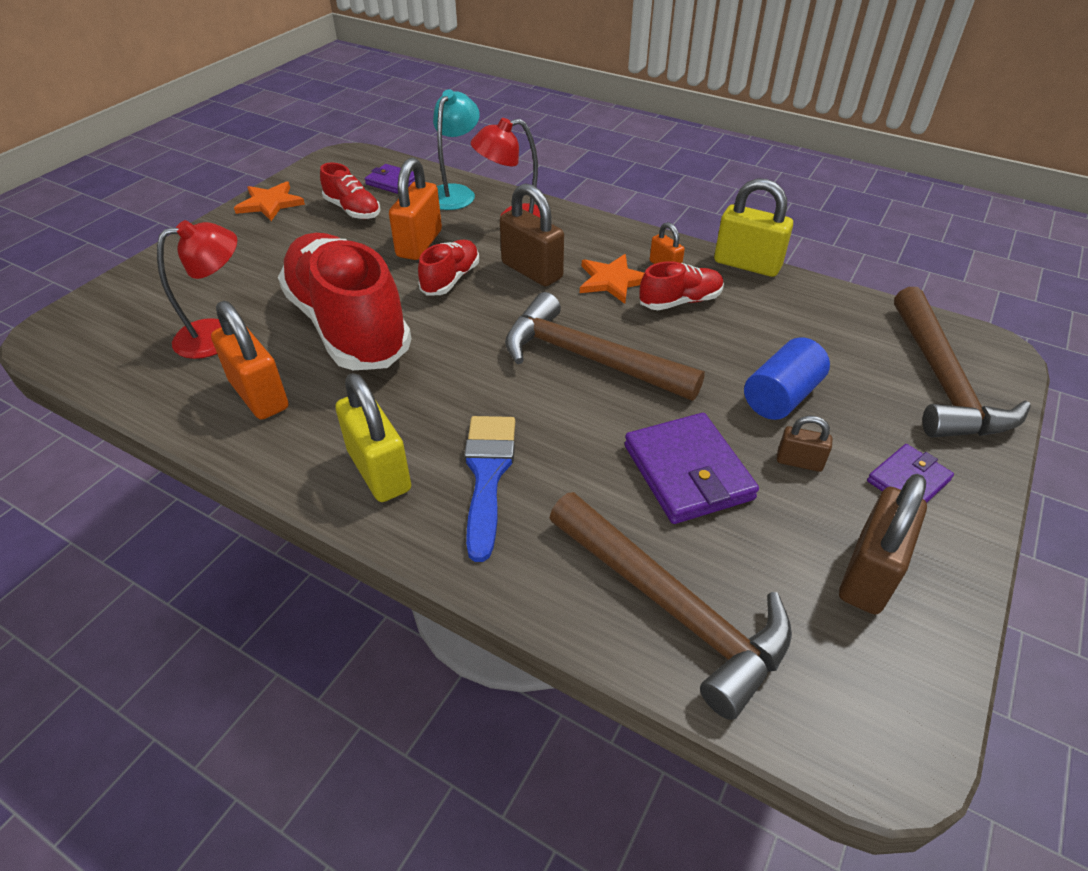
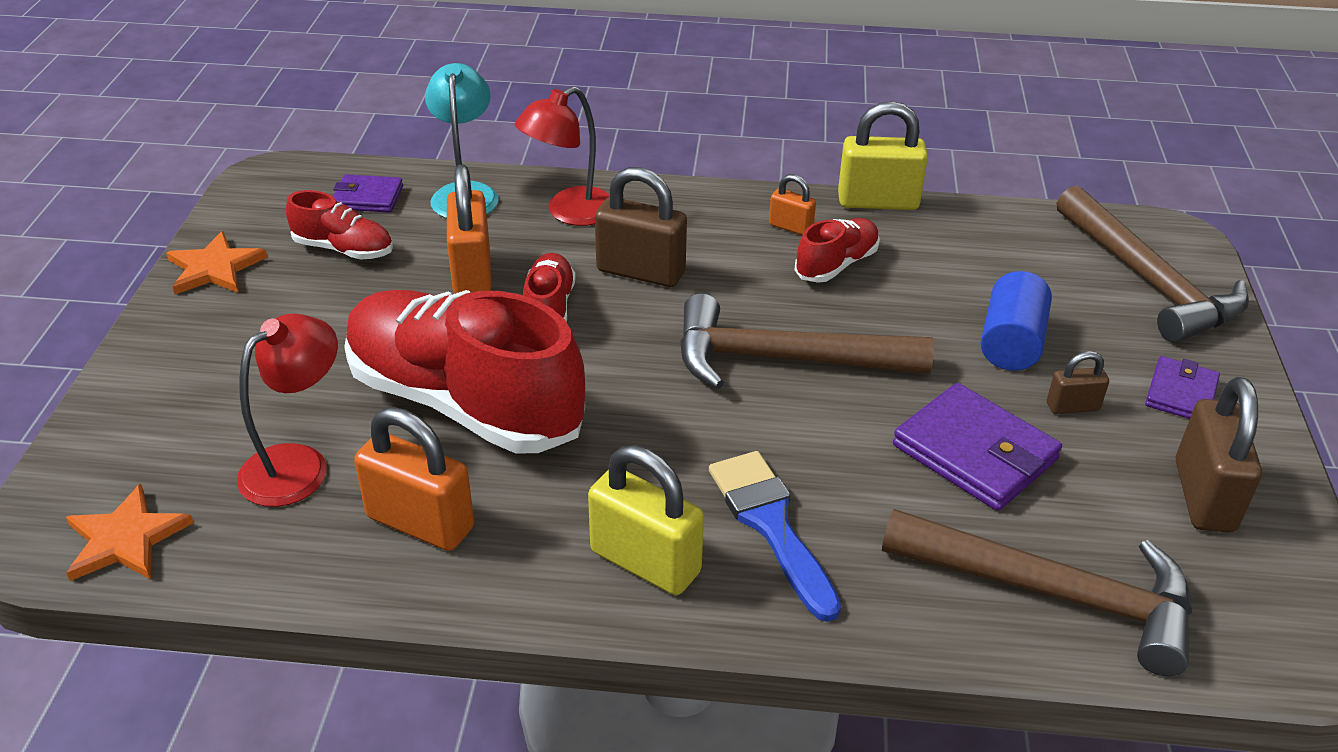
camera: 25 degrees left, 5 degrees down
orange star [580,254,644,304] -> orange star moved to [66,484,194,581]

